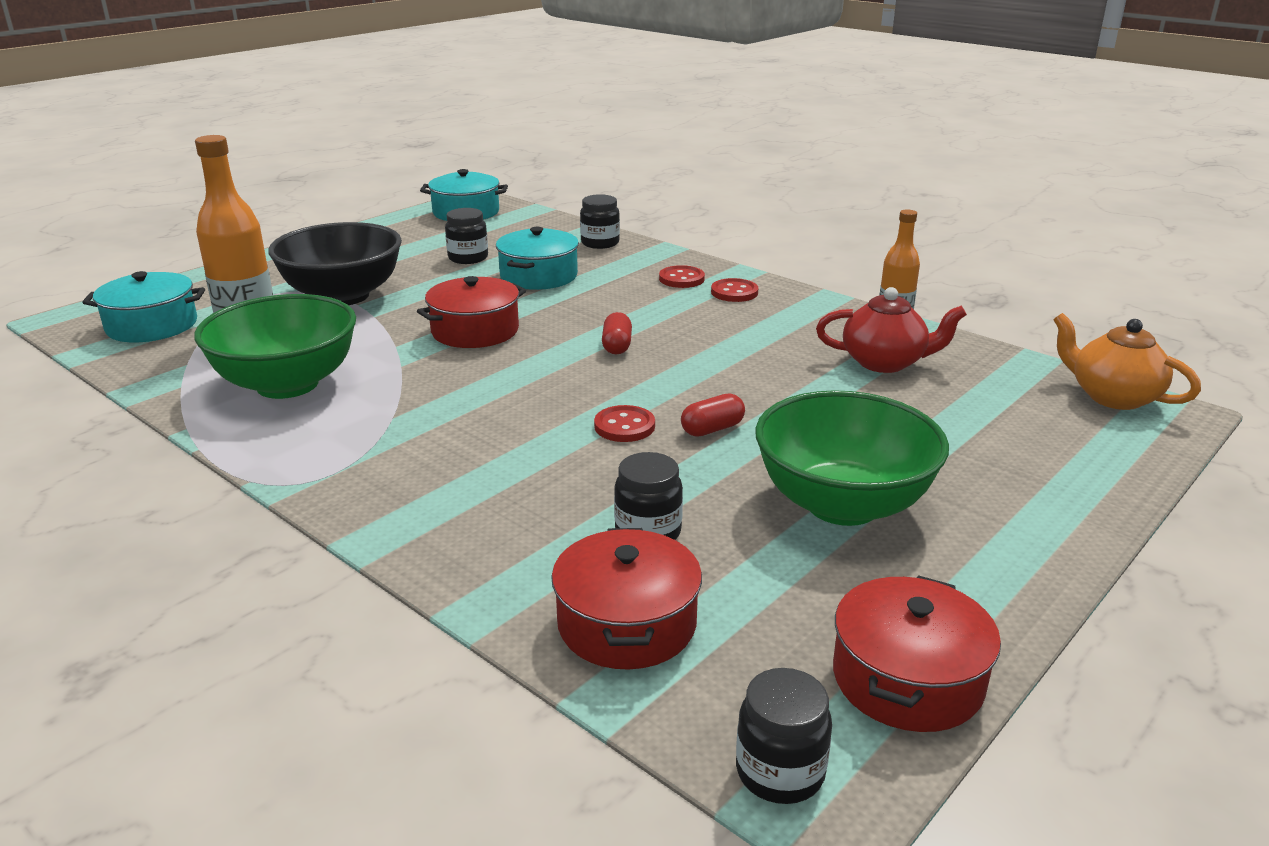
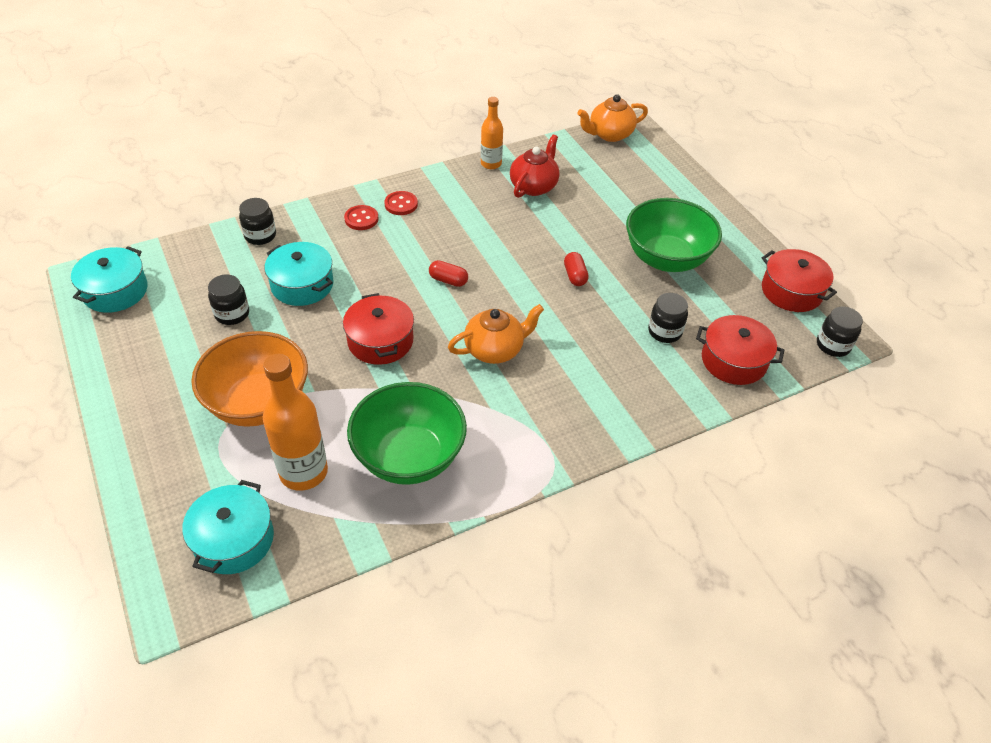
camera: 70 degrees left, 20 degrees up
black bowl [268,222,402,305] -> orange bowl [191,331,308,427]
red button [594,405,655,442] -> none
none -> orange teapot [448,304,544,364]

